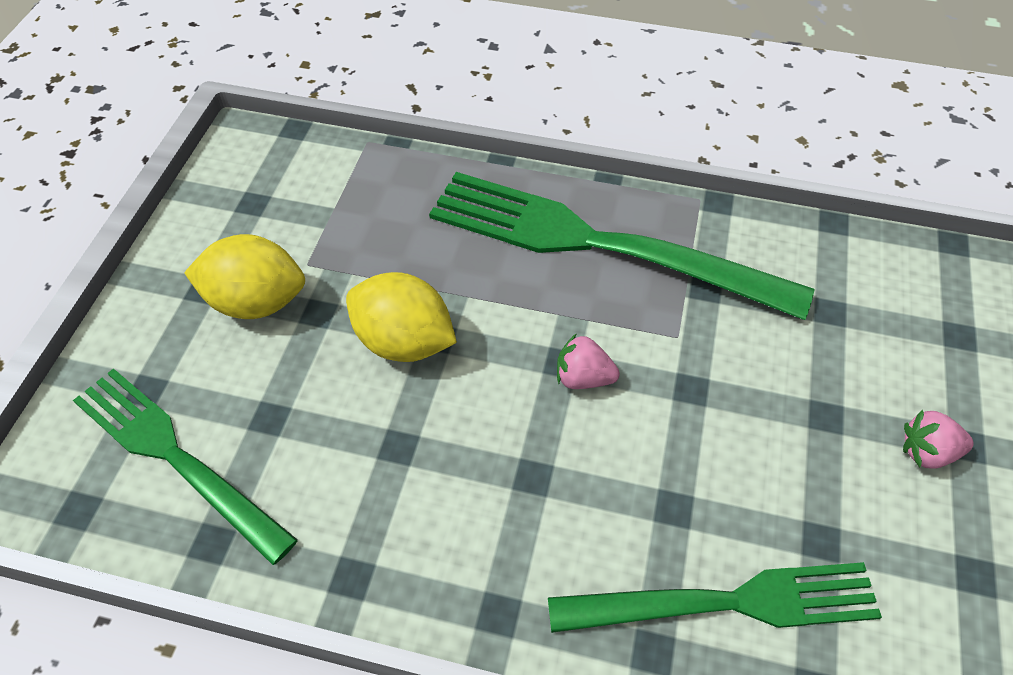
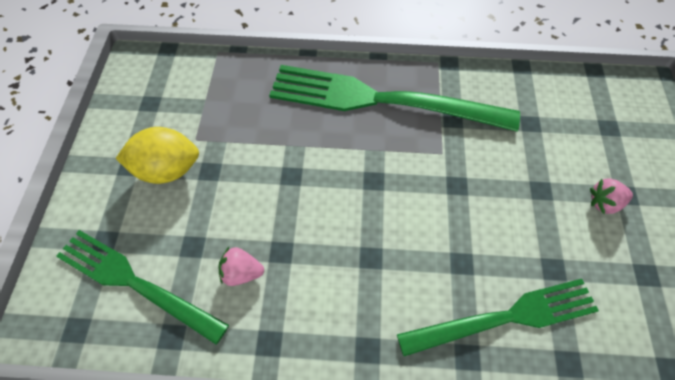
camera: 10 degrees left, 5 degrees up
yellow lemon [346,272,457,362] -> none
pink strawberry [557,333,620,389] -> pink strawberry moved to [218,247,264,286]

